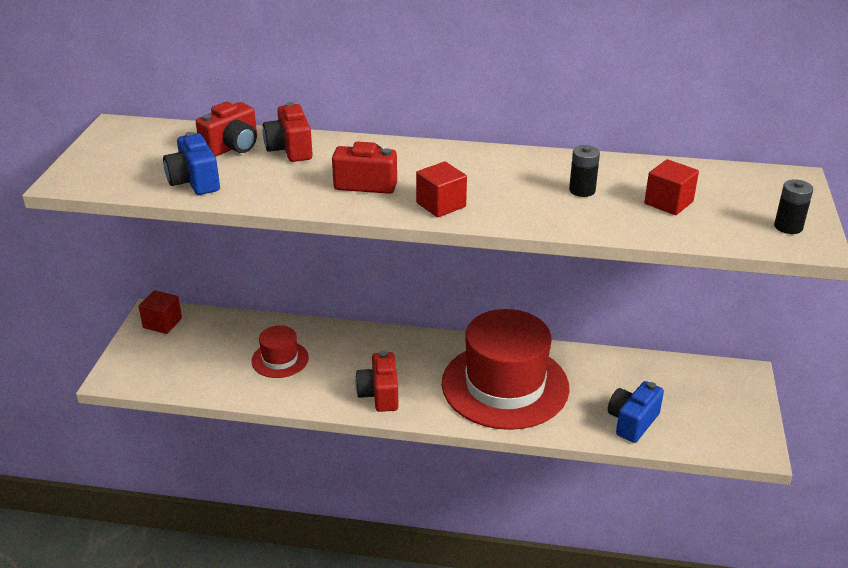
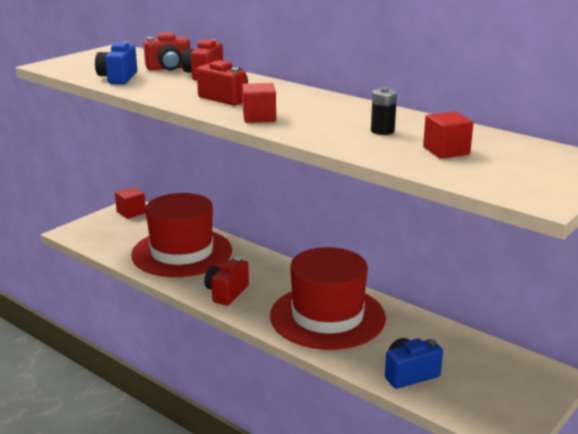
camera: 30 degrees right, 10 degrees down
red hat [251,325,309,378] -> red hat [131,193,232,277], size x2.17
black battery [774,179,813,234] -> none

